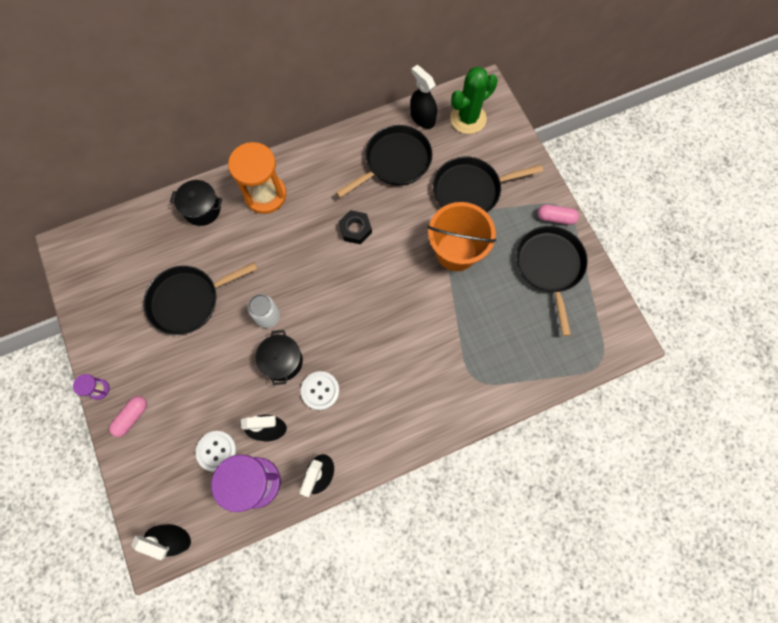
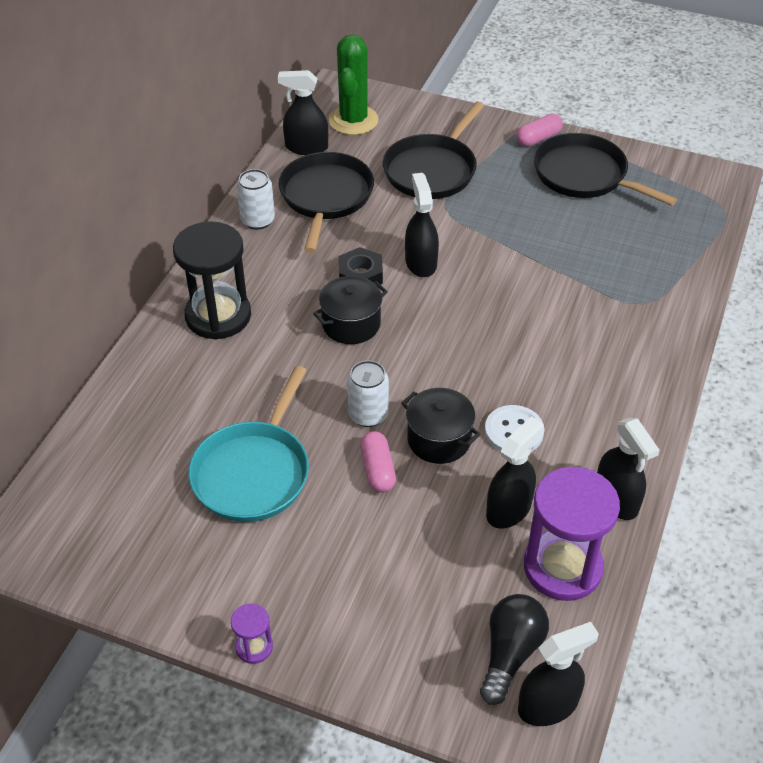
camera: 45 degrees left, 25 degrees down
pink capsule [109,396,147,437] -> pink capsule moved to [360,431,396,493]
black pan [143,262,258,335] -> turquoise pan [188,366,309,522]
black pot [170,180,222,226] -> black pot moved to [313,276,388,344]
white button [196,431,236,472] -> none
orange hourglass [228,142,286,214] -> black hourglass [173,221,251,340]
orange bucket [428,202,496,271] -> none
none -> white can [237,169,275,230]
none -> black spray bottle [405,173,439,277]
none -> black light bulb [480,594,549,705]

